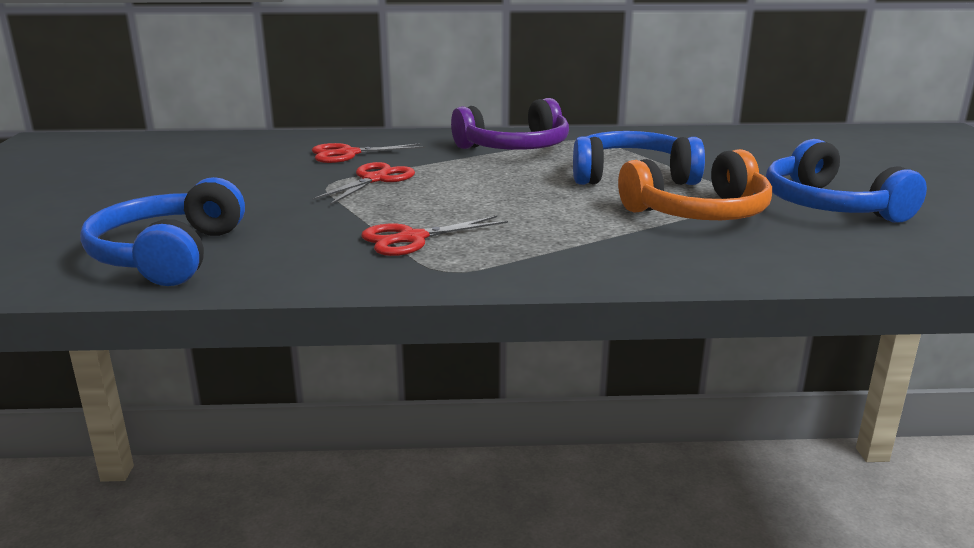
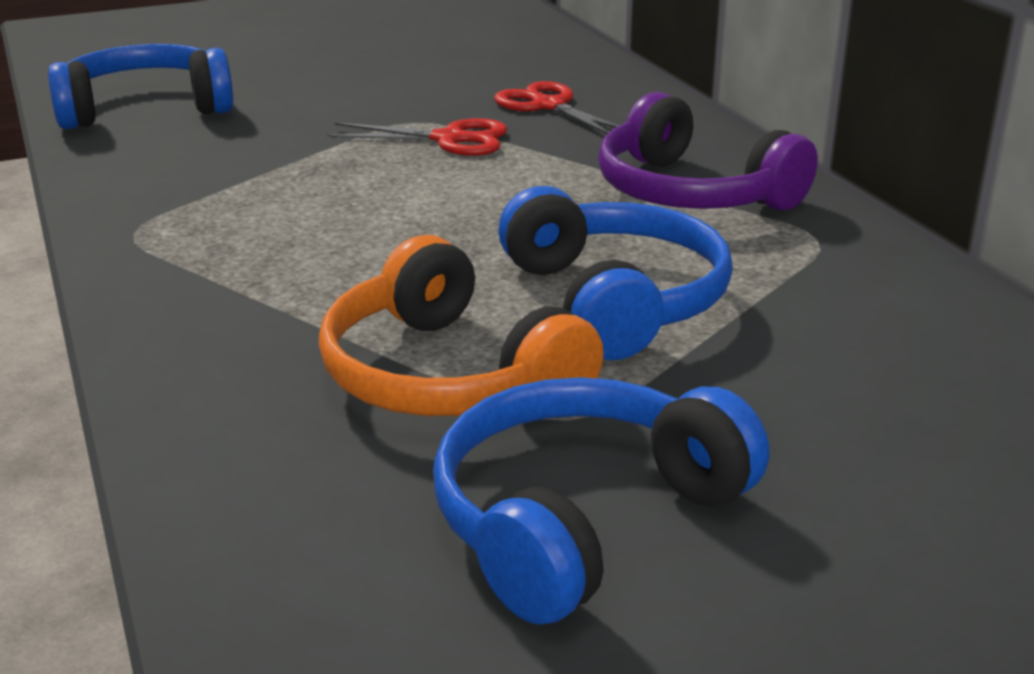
camera: 70 degrees right, 5 degrees up
red scissors [361,216,508,256] -> none

